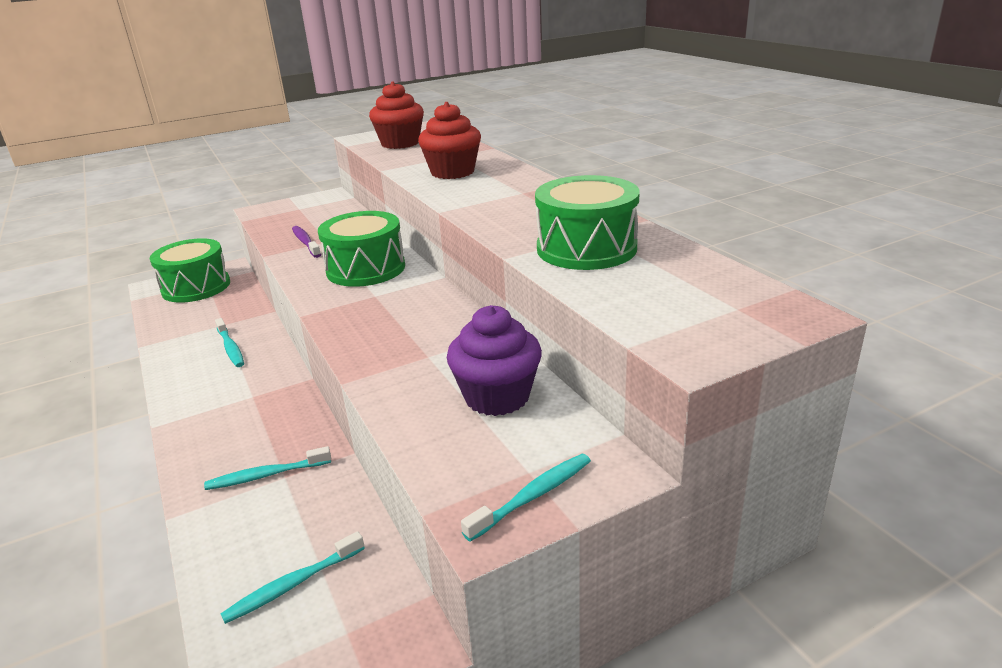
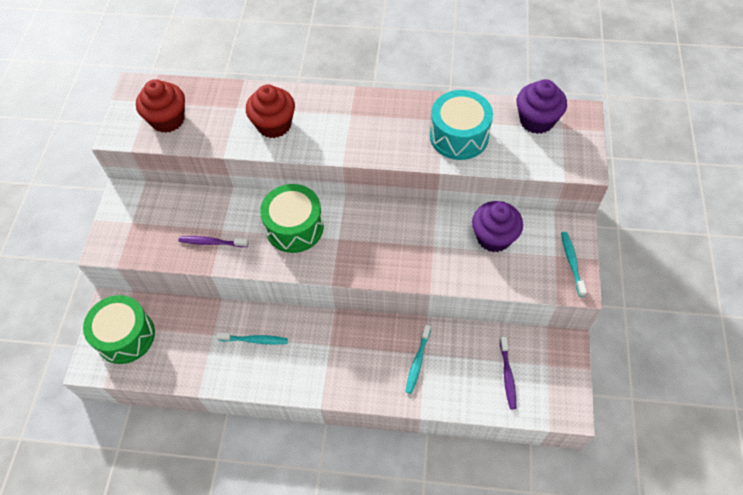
camera: 55 degrees left, 30 degrees up
turquoise toothbrush [221,531,365,624] -> purple toothbrush [500,336,516,409]
green drum [535,175,640,270] -> turquoise drum [430,90,493,160]
none -> purple cupcake [517,79,567,134]

